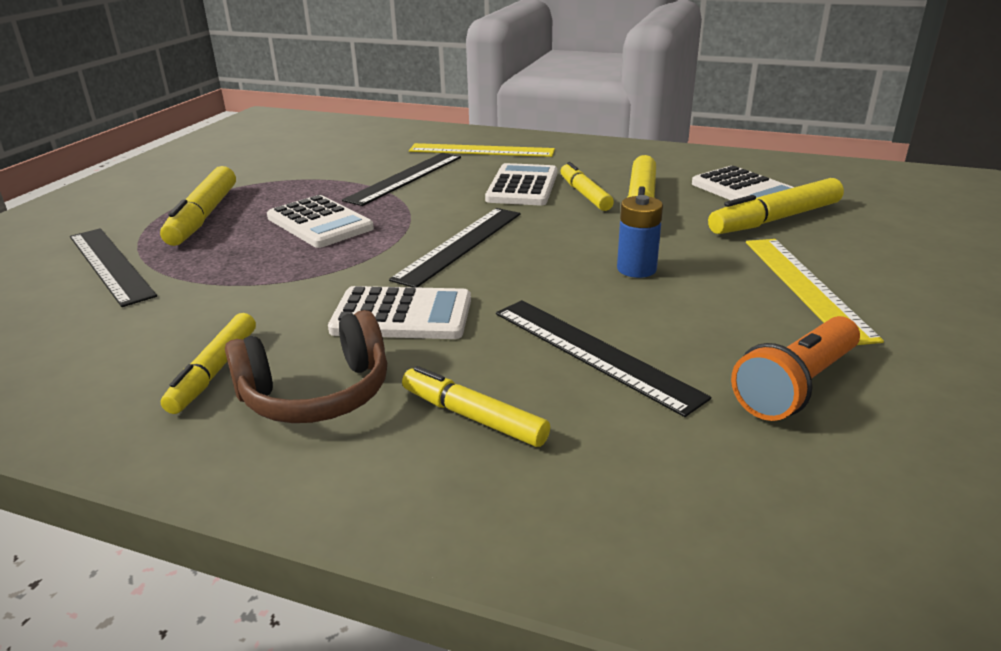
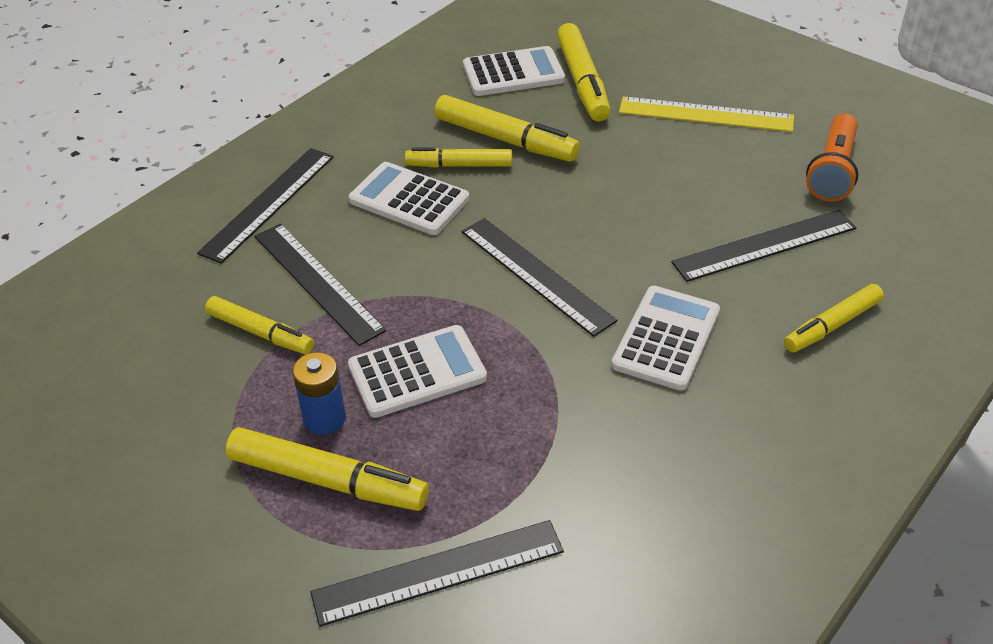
camera: 70 degrees left, 15 degrees up
yellow marker [161,313,256,414] -> yellow marker moved to [205,296,314,354]
brown headphones [225,310,387,423] -> none
yellow ruler [409,143,555,157] -> black ruler [197,148,334,264]
blue battery [617,195,663,278] -> blue battery moved to [293,352,346,435]
orange flashlight [731,316,860,421] -> orange flashlight turned 45 degrees clockwise [806,113,858,201]

